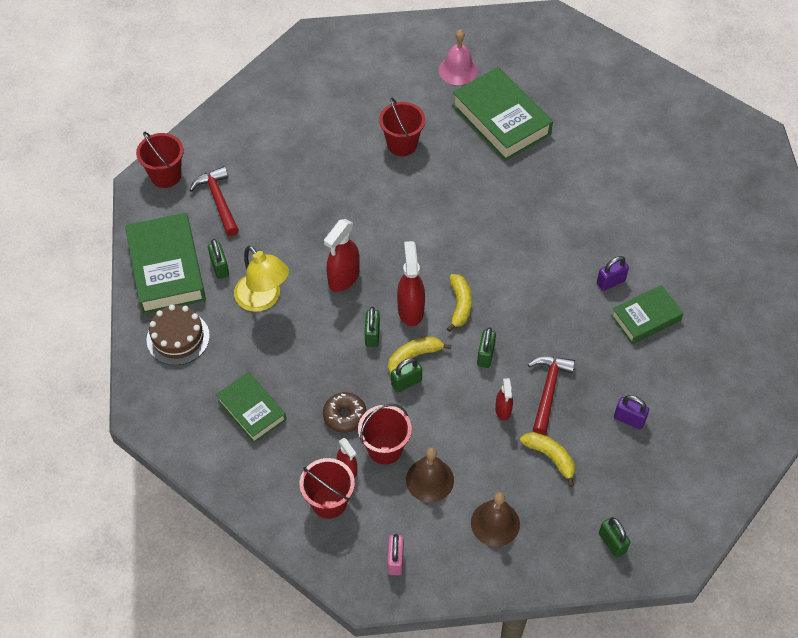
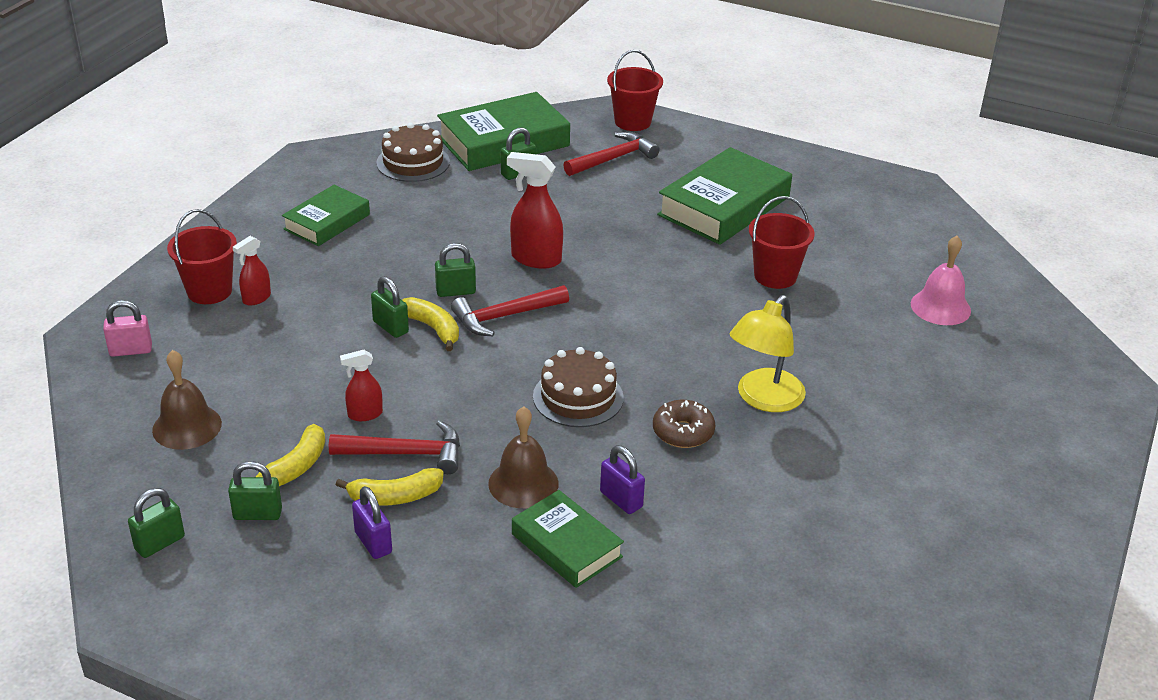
camera: 75 degrees right, 20 degrees down
yellow lamp [234,245,289,312] -> yellow lamp moved to [730,295,806,412]
brown donut [323,392,367,433] -> brown donut moved to [653,400,715,448]
red bucket [358,404,412,465] -> none
red spray bottle [397,241,425,326] -> red hammer [451,285,569,336]
brown bell [406,448,454,502] -> brown bell moved to [488,406,558,508]
yellow banana [447,274,472,332] -> yellow banana moved to [336,468,444,506]
green book [452,67,553,161] -> green book moved to [657,147,792,245]
green padlock [477,327,496,368] -> green padlock moved to [228,461,282,520]
purple padlock [614,395,649,429] -> purple padlock turned 45 degrees counterclockwise [352,486,392,559]
none -> brown cake [533,347,624,427]

